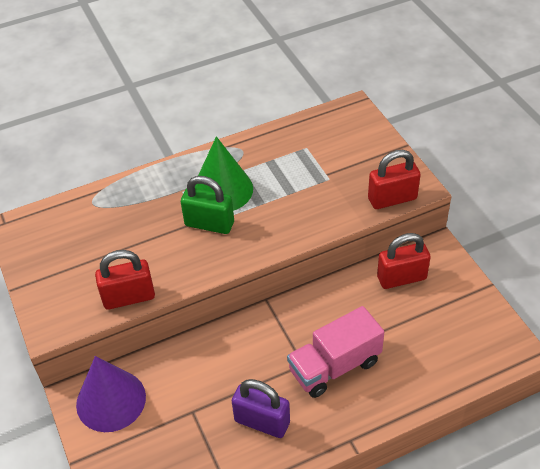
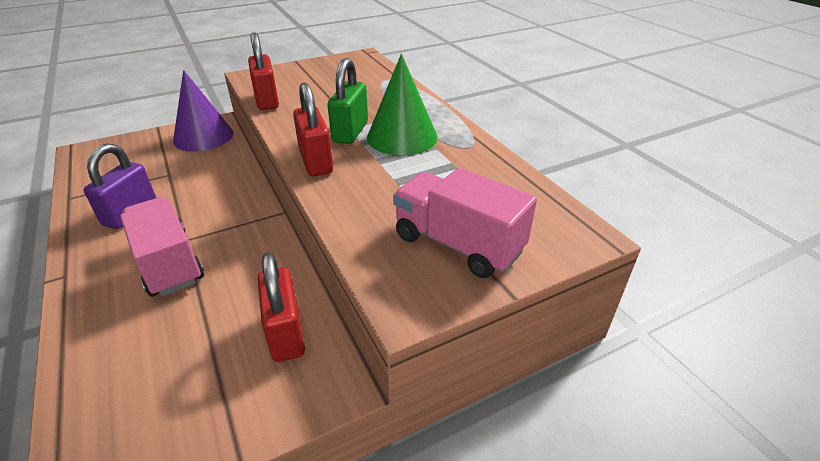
camera: 85 degrees right, 10 degrees down
red padlock [368,150,421,209] -> red padlock moved to [293,83,333,176]
none -> pink truck [393,168,537,278]

